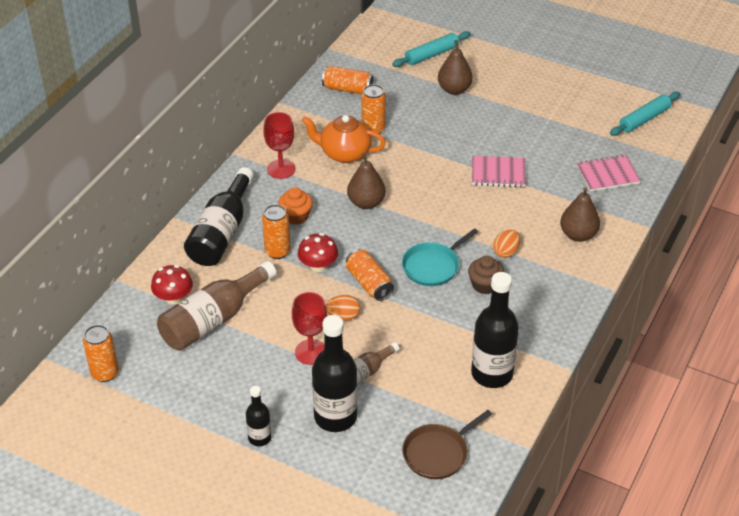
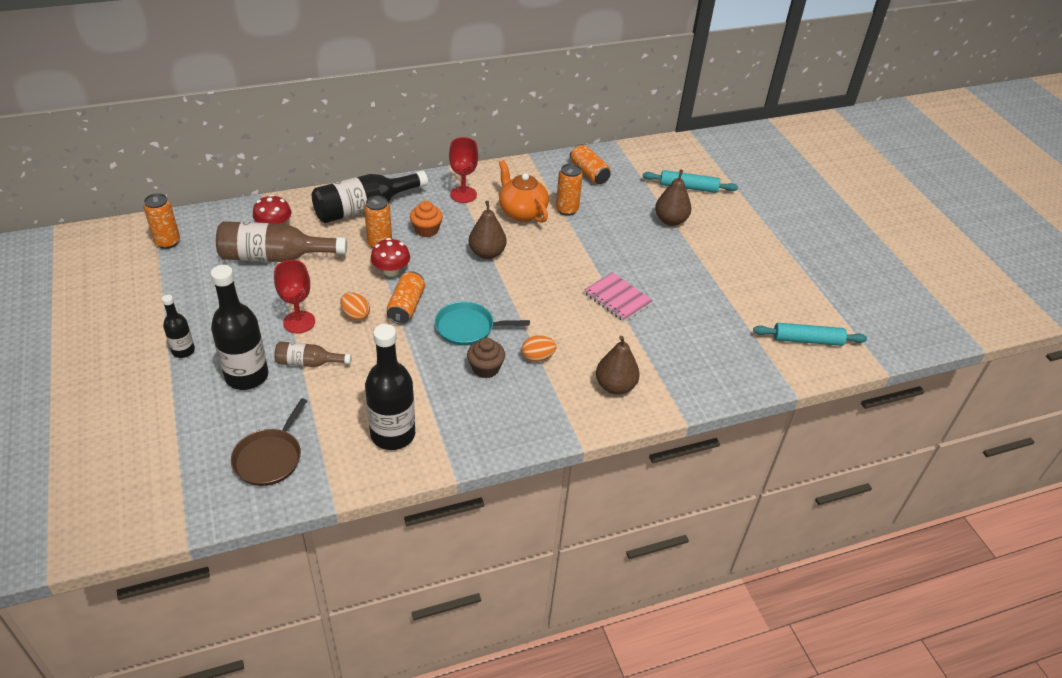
camera: 40 degrees right, 0 degrees up
brown pan [402,410,492,479] -> brown pan turned 75 degrees counterclockwise [231,398,307,486]
pink notebook [577,155,641,192] -> none

